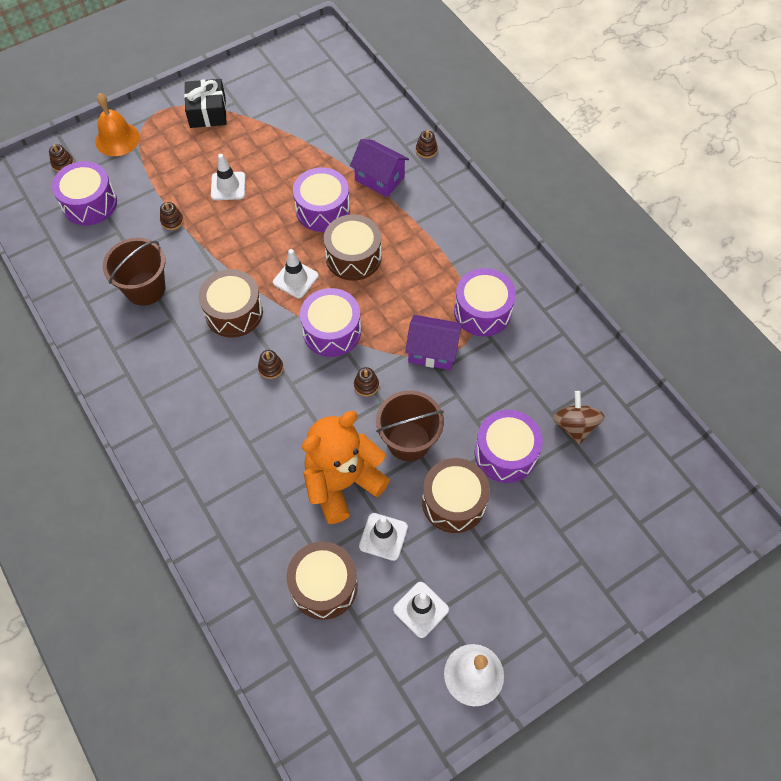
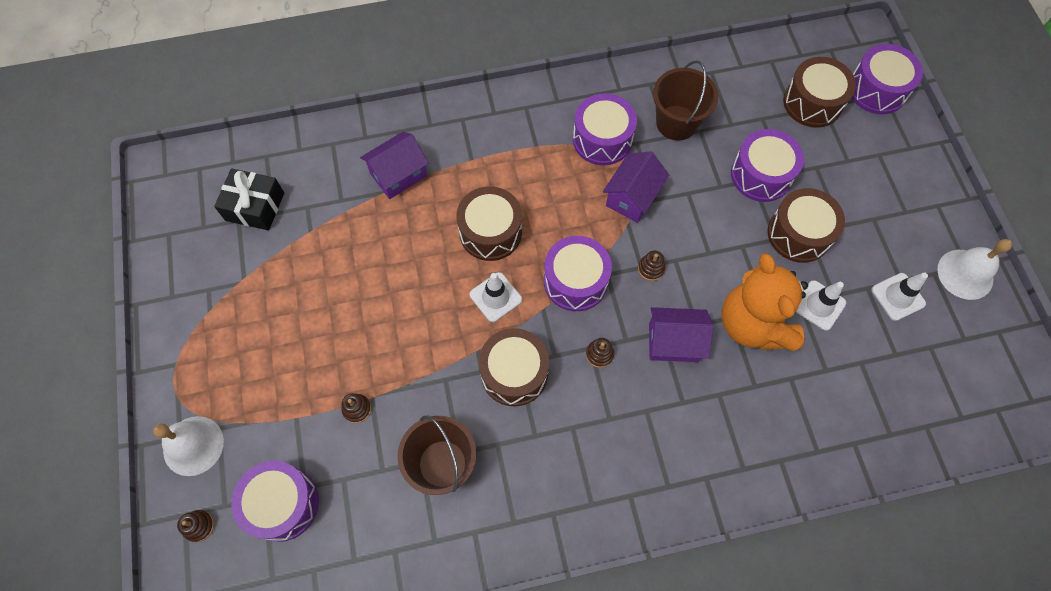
camera: 70 degrees left, 5 degrees up
orange bell [95,93,140,156] -> white bell [153,416,224,476]
black gift [184,79,227,128] -> black gift moved to [214,168,284,230]
white traffic cone [211,154,246,200] -> none
brown drum [287,542,358,620] -> brown drum moved to [783,57,856,128]
purple drum [293,167,350,232] -> purple drum moved to [852,44,923,114]
brown bucket [376,390,444,461] -> brown bucket moved to [653,61,719,141]
brown stacking toy [416,130,438,158] -> none
brown spinning top [553,391,605,445] -> none
none -> purple house [649,307,714,362]

